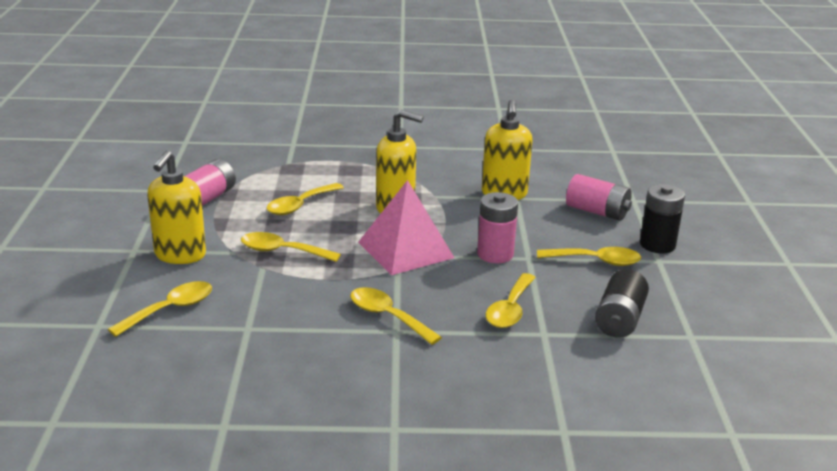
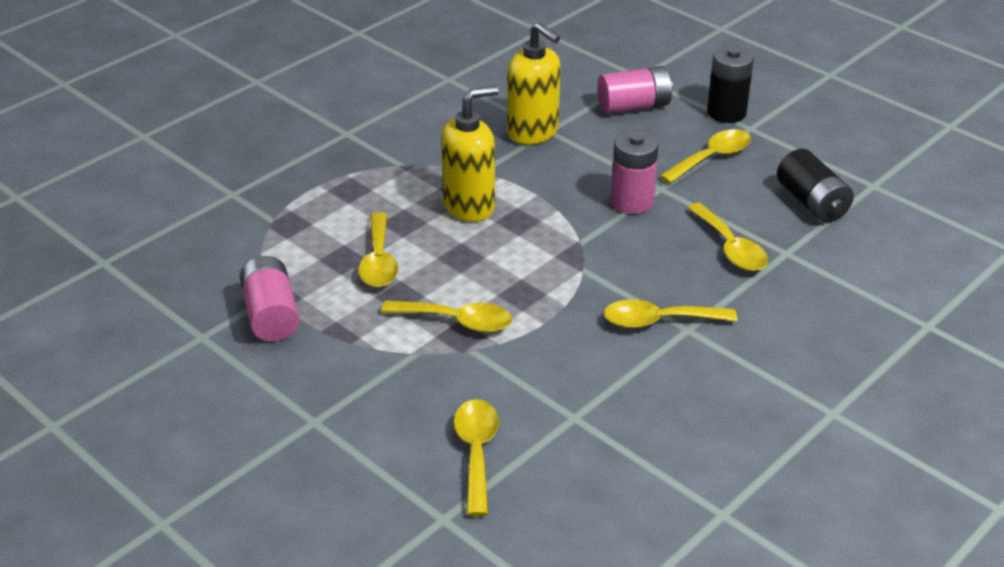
camera: 45 degrees left, 10 degrees up
yellow soap dispenser [147,151,206,264] -> none
yellow spoon [241,232,341,262] -> yellow spoon turned 135 degrees counterclockwise [381,300,512,333]
pink pyramid [358,180,454,275] -> none

